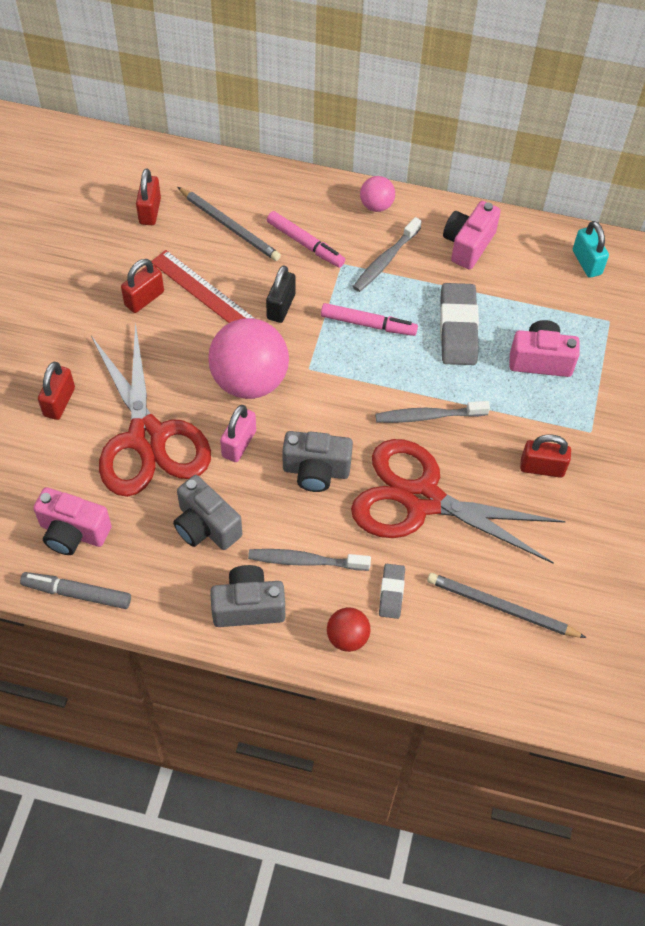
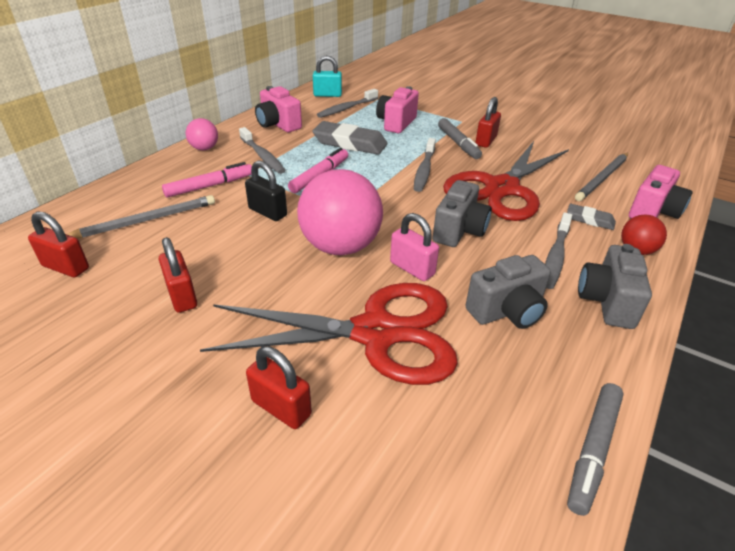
camera: 70 degrees left, 20 degrees down
pink camera [33,487,112,555] -> pink camera moved to [629,165,693,219]
red ruler [151,250,256,323] -> none
none -> grey toothbrush [317,89,378,118]
none -> grey marker [438,118,482,159]

